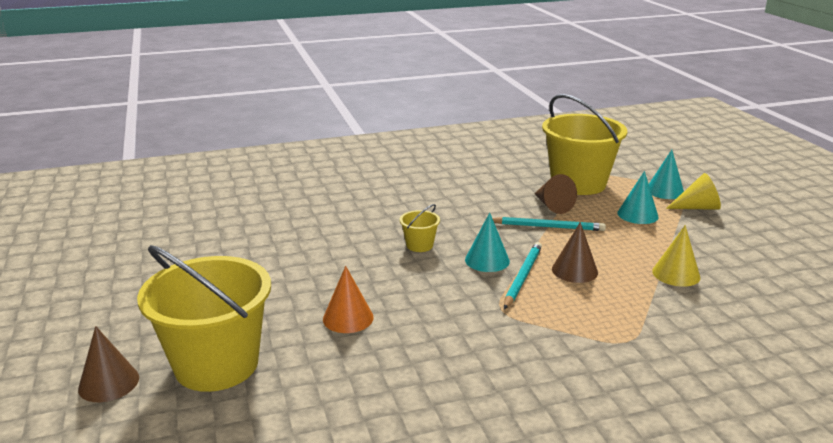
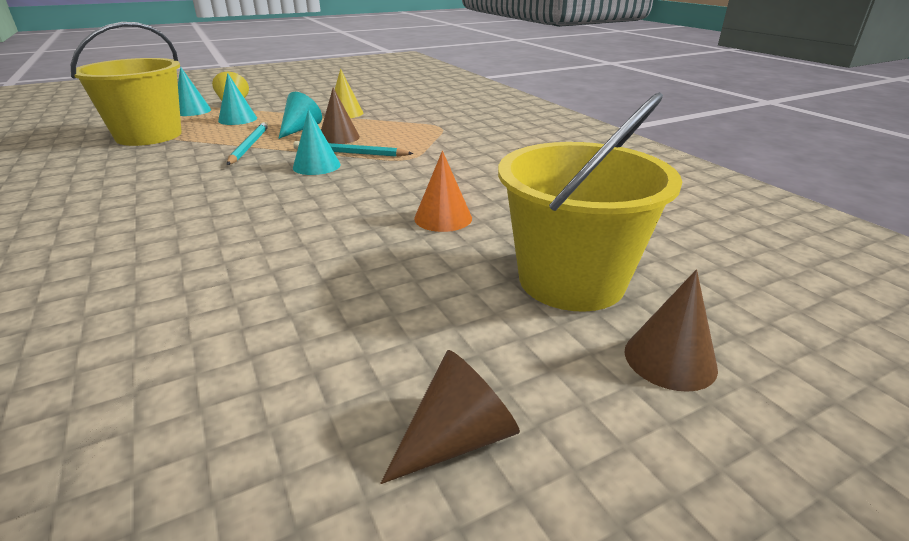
camera: 100 degrees left, 5 degrees up
yellow bucket [400,204,440,252] -> none
brown cone [534,174,577,214] -> brown cone moved to [380,350,520,484]
none -> turquoise cone [278,92,322,139]

